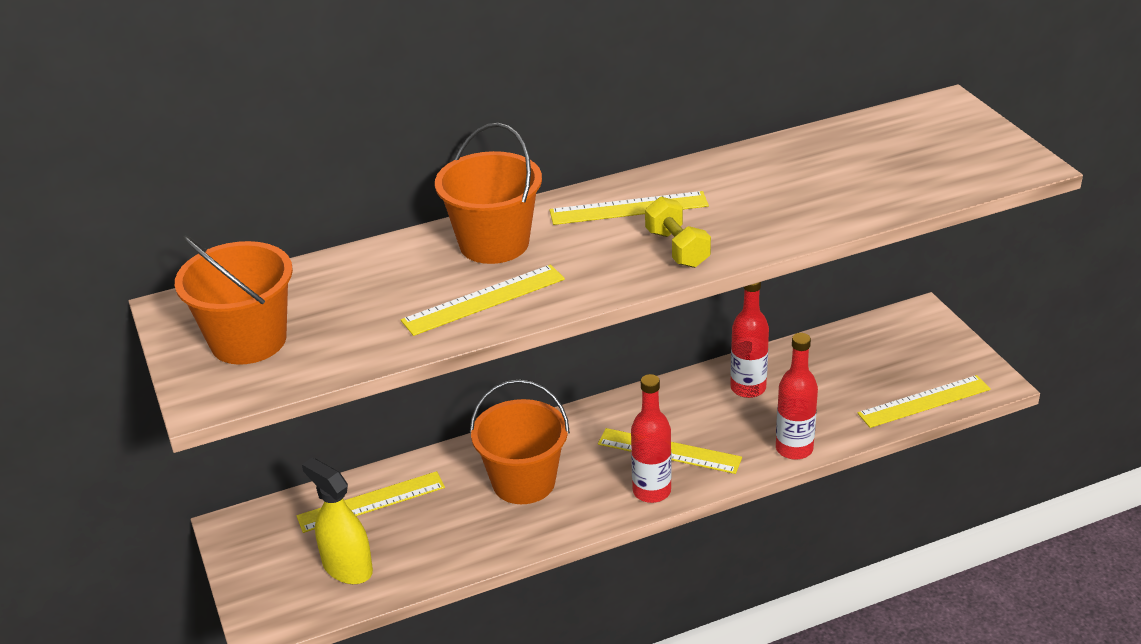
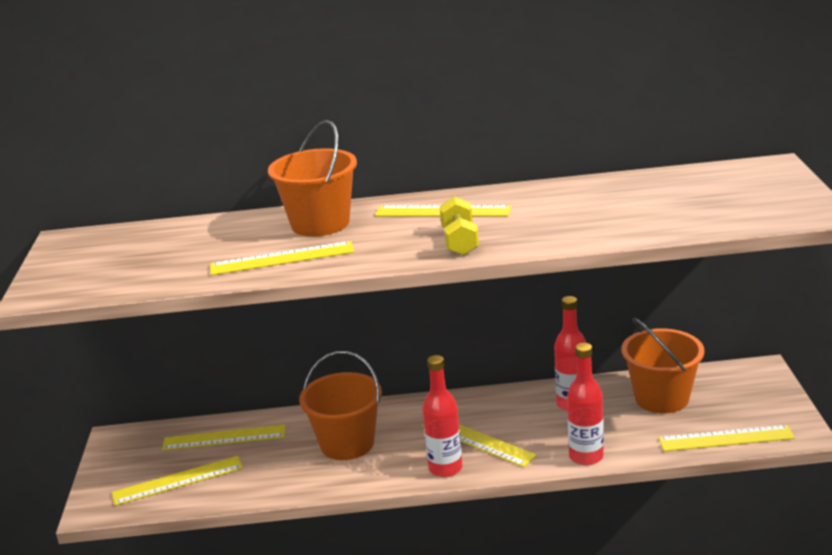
camera: 20 degrees right, 10 degrees down
orange bucket [175,236,293,365] -> orange bucket moved to [621,318,705,413]
yellow spray bottle [302,458,373,584] -> yellow ruler [112,456,243,506]

